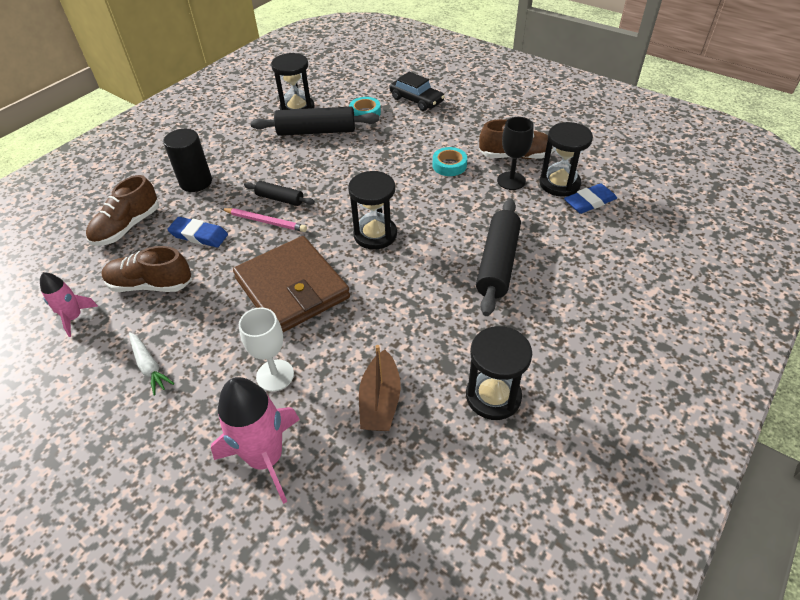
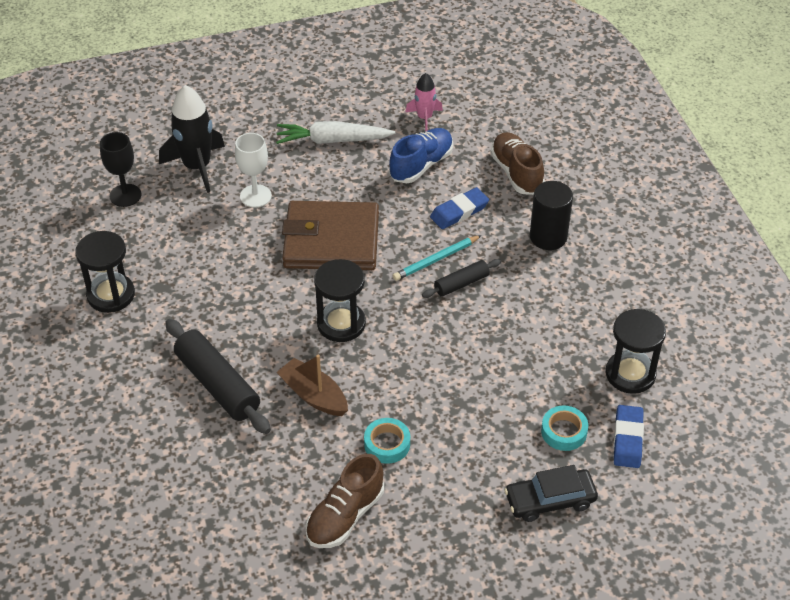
camera: 125 degrees right, 0 degrees up
brown shoe [101,246,192,292] -> blue shoe [389,128,453,183]
white carrot [129,332,174,396] -> white carrot [276,121,395,144], size x1.62
pink rocket [211,377,300,504] -> black rocket [159,85,225,193]
pink pencil [222,208,307,232] -> turquoise pencil [393,235,482,281]
black rolling pin [250,106,379,136] -> none
brown boat [359,345,401,431] -> brown boat moved to [277,355,348,416]
black goblet [497,117,533,190] -> black goblet moved to [100,132,141,207]
black hourglass [539,122,593,197] -> none
blue eraser [564,183,617,214] -> blue eraser moved to [614,405,644,468]

